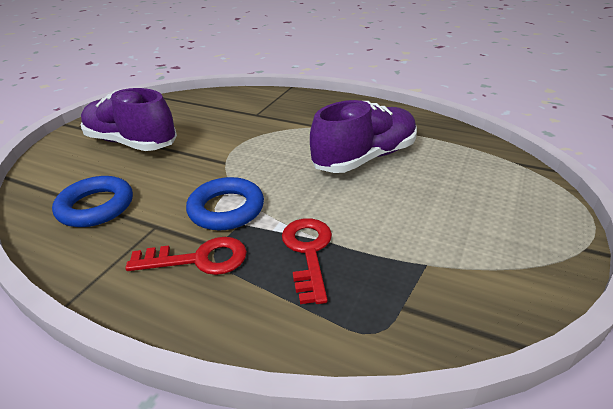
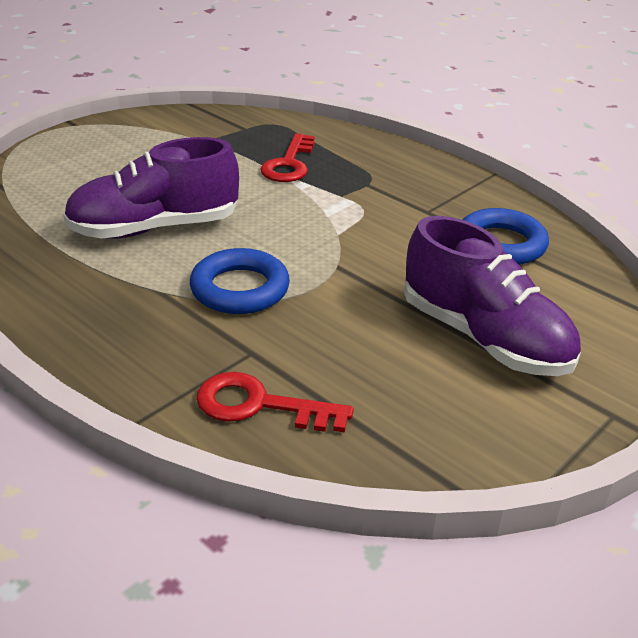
camera: 165 degrees left, 0 degrees up
red key [125,237,247,275] -> red key moved to [196,372,354,432]
blue ring [186,177,264,230] -> blue ring moved to [190,248,290,314]

